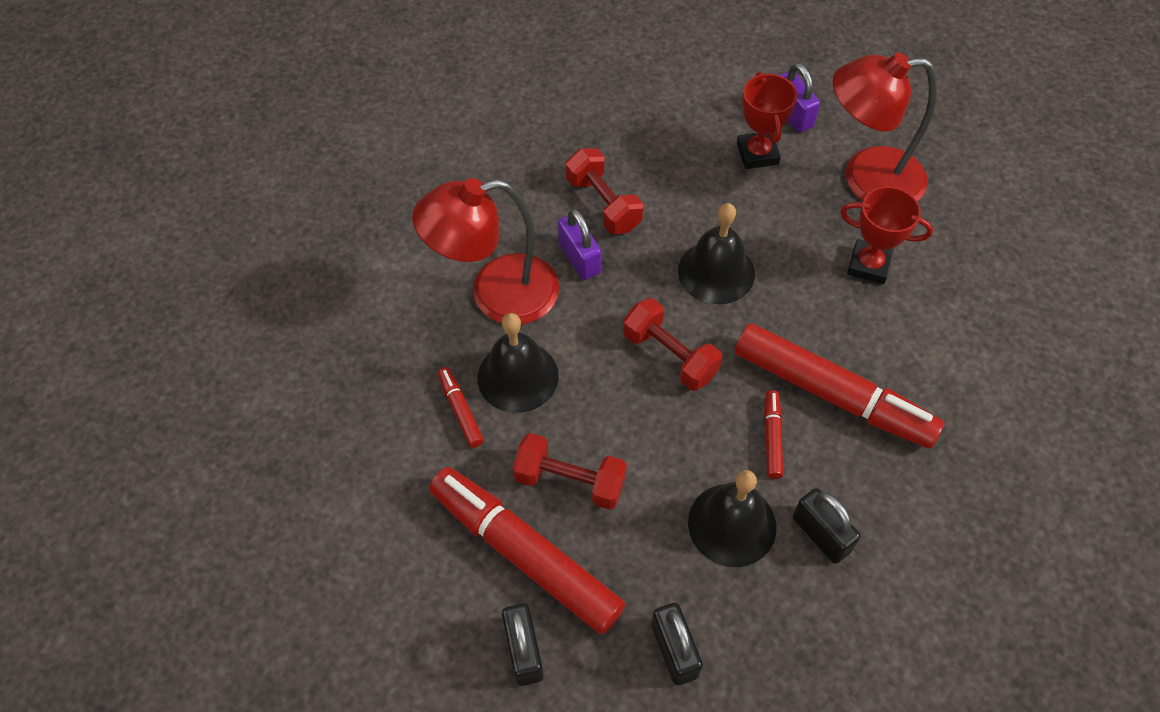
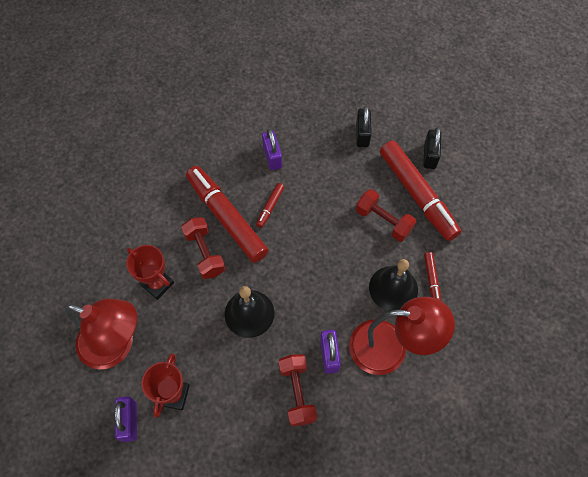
camera: 160 degrees left, 5 degrees up
red dumbbell [623,298,722,391] -> red dumbbell moved to [181,217,226,279]
black bell [688,470,776,567] -> none
black padlock [793,488,861,564] -> purple padlock [262,129,282,170]

